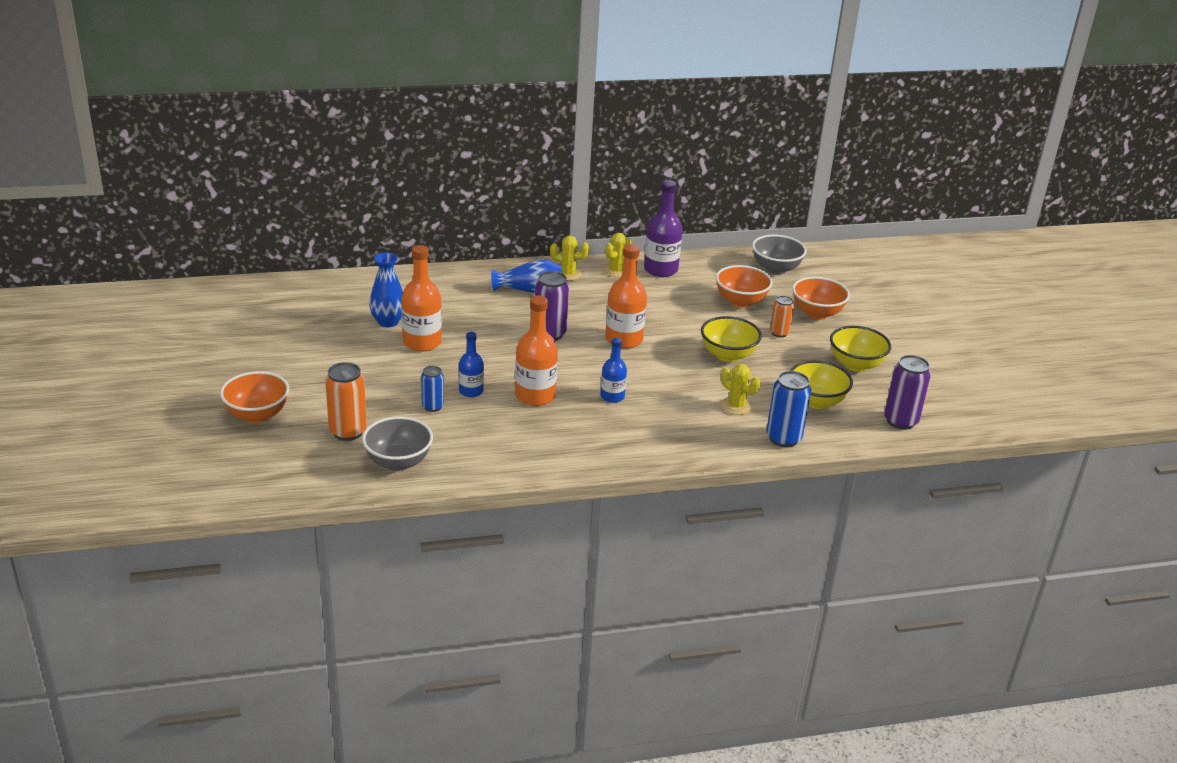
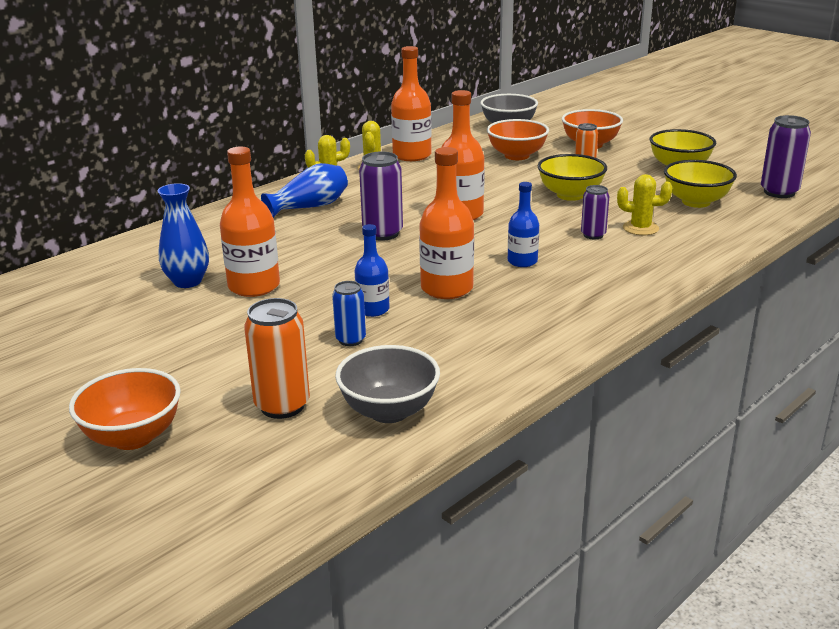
camera: 30 degrees left, 5 degrees down
purple bottle [644,180,683,277] -> orange bottle [391,46,432,161]
blue can [767,371,811,448] -> none
none -> purple can [581,185,609,239]

